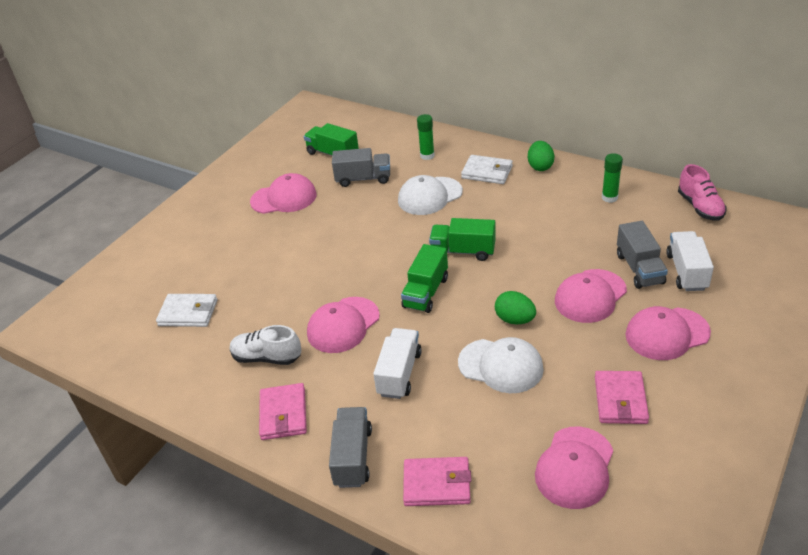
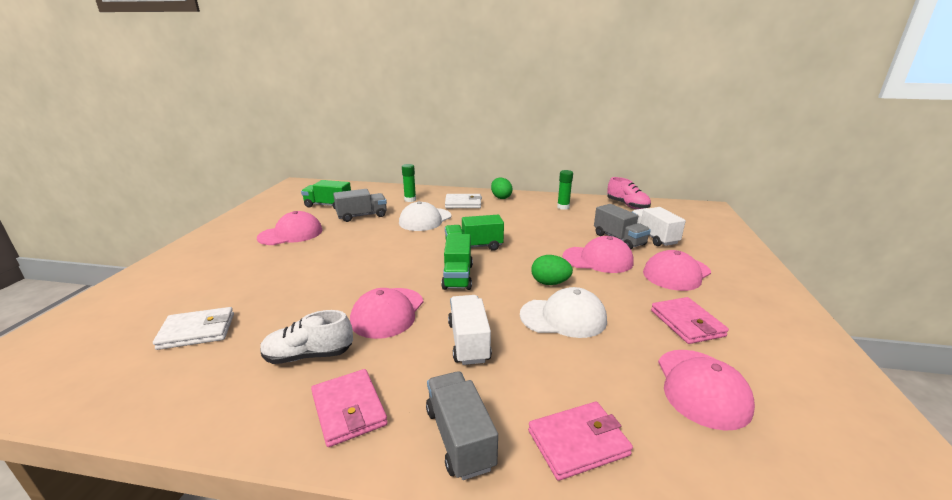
camera: 25 degrees left, 15 degrees down
pink cap [555,269,627,323] -> pink cap turned 105 degrees counterclockwise [562,236,634,273]

